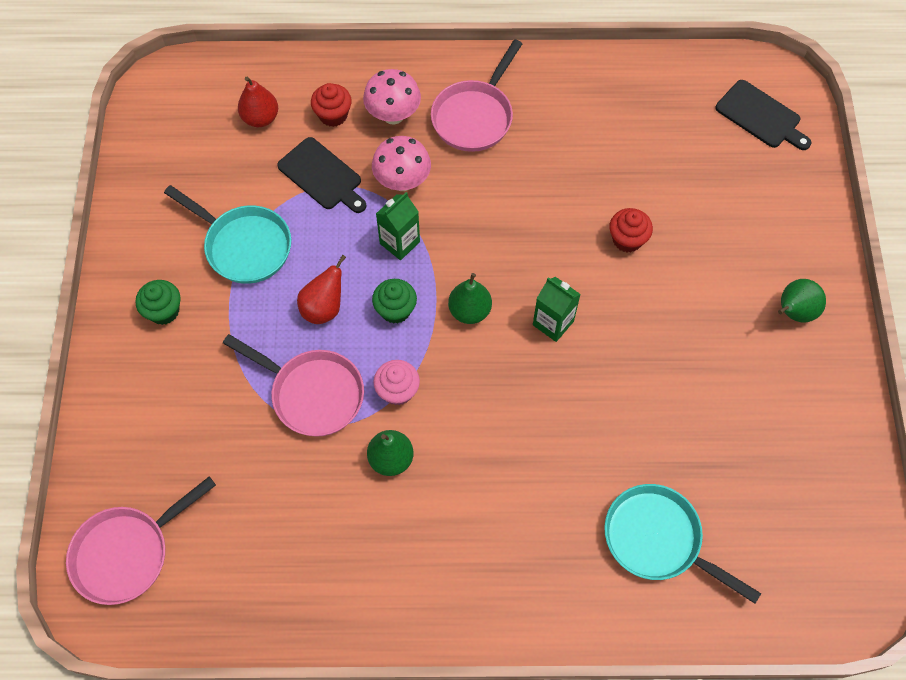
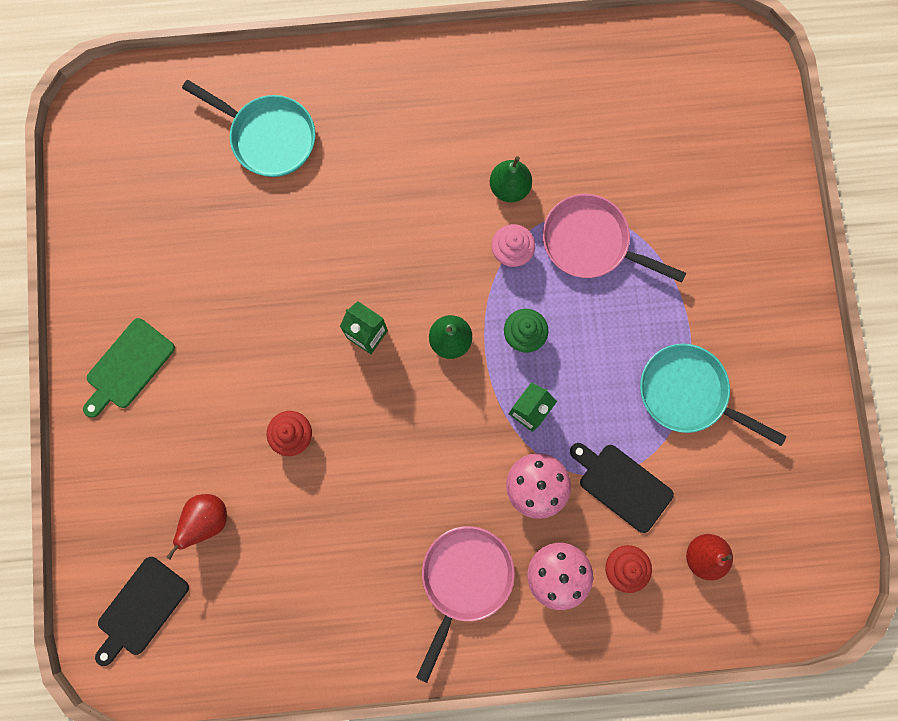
camera: 175 degrees right, 15 degrees up
pink pan [66,476,216,605] -> none
green cupcake [135,280,181,325] -> none
red pear [297,255,346,324] -> red pear moved to [166,494,227,559]
black cutting board [715,80,811,150] -> black cutting board turned 90 degrees counterclockwise [95,557,189,666]
green pear [778,279,826,322] -> green cutting board [83,318,175,418]

